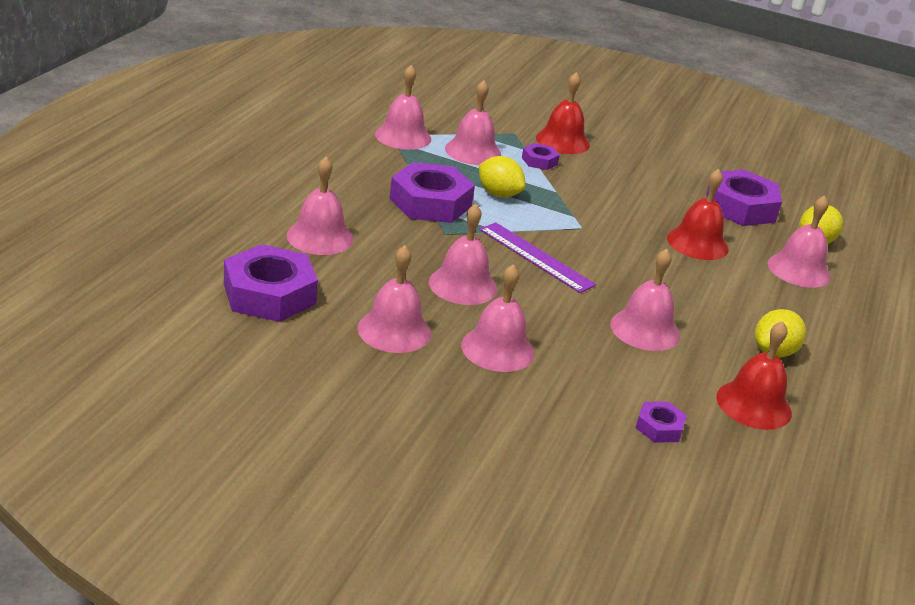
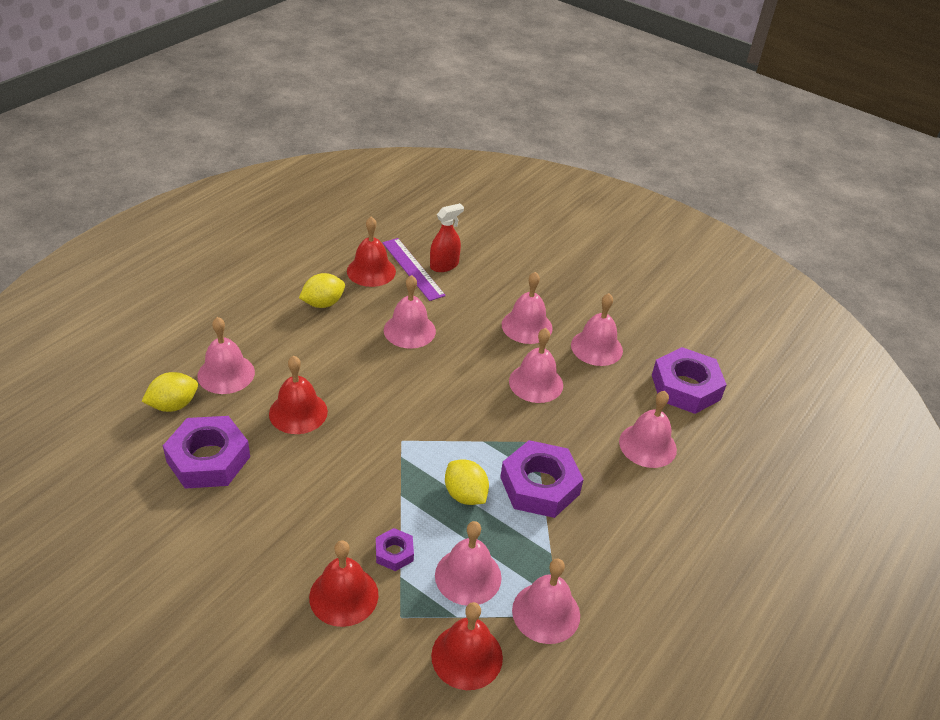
camera: 165 degrees left, 10 degrees up
purple ruler [479,222,596,293] -> purple ruler moved to [382,238,446,301]
purple nut [636,401,687,443] -> red spray bottle [430,203,464,272]
none -> red bell [431,602,503,690]

